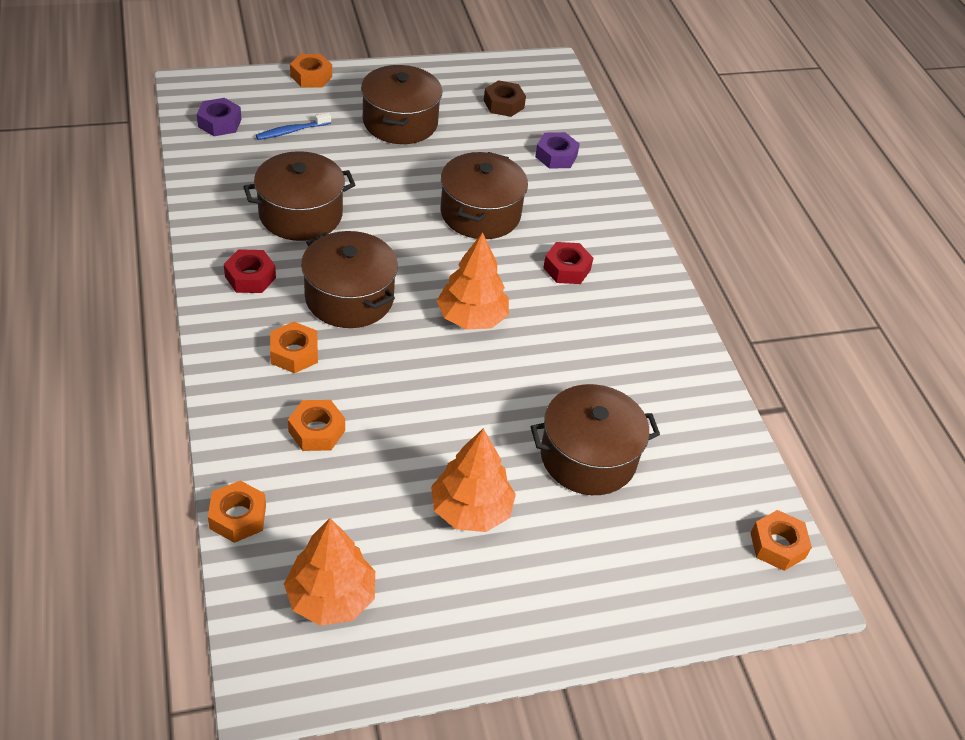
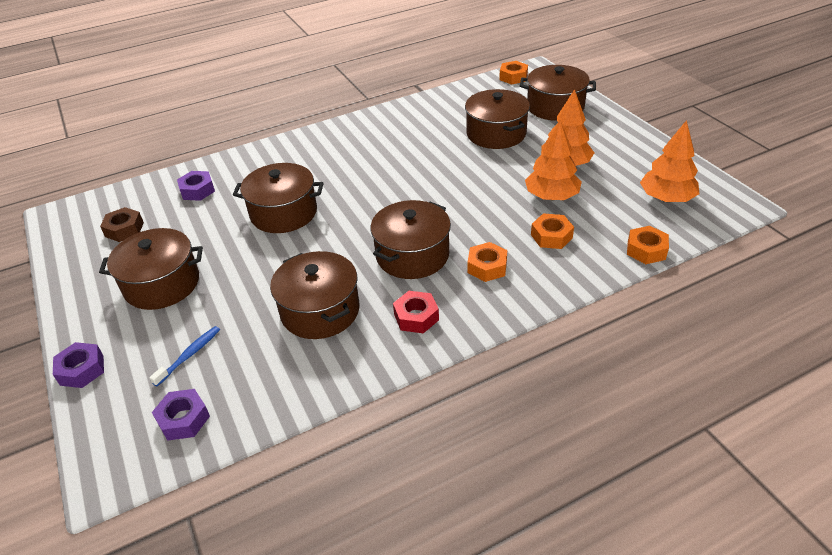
camera: 95 degrees left, 5 degrees down
blue toothbrush [256,113,331,140] -> blue toothbrush turned 105 degrees counterclockwise [149,326,220,386]
orange nut [290,54,332,87] -> purple nut [53,342,104,388]
orange tree [436,232,509,330] -> orange tree moved to [525,120,582,200]
red nut [543,242,593,284] -> none
none -> brown pot [520,65,596,121]

